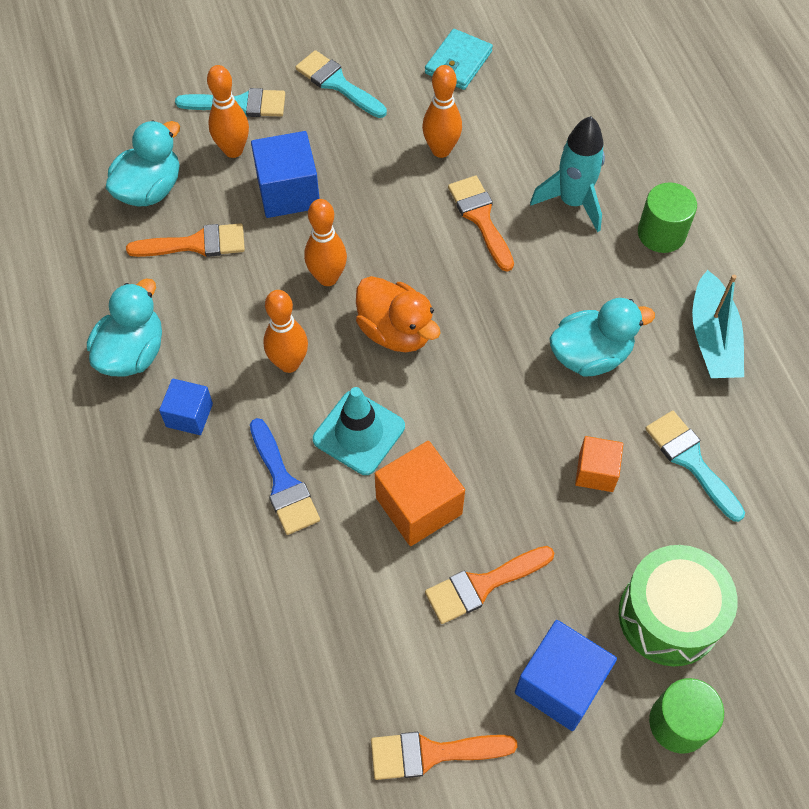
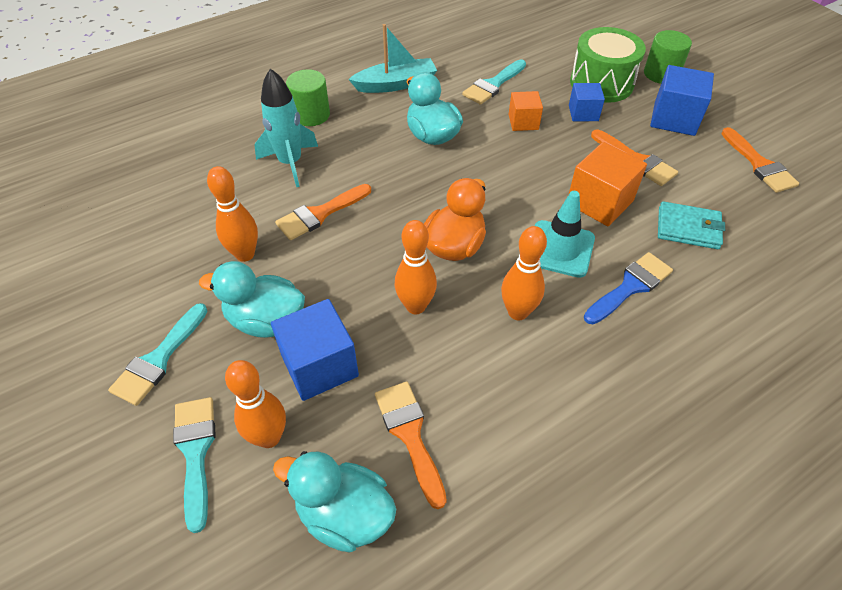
camera: 105 degrees left, 10 degrees down
turquoise duck [87,279,162,377] -> turquoise duck moved to [199,261,305,338]
blue cube [159,378,213,435] -> blue cube moved to [569,83,605,121]
turquoise wallet [425,29,493,90] -> turquoise wallet moved to [658,201,725,249]

